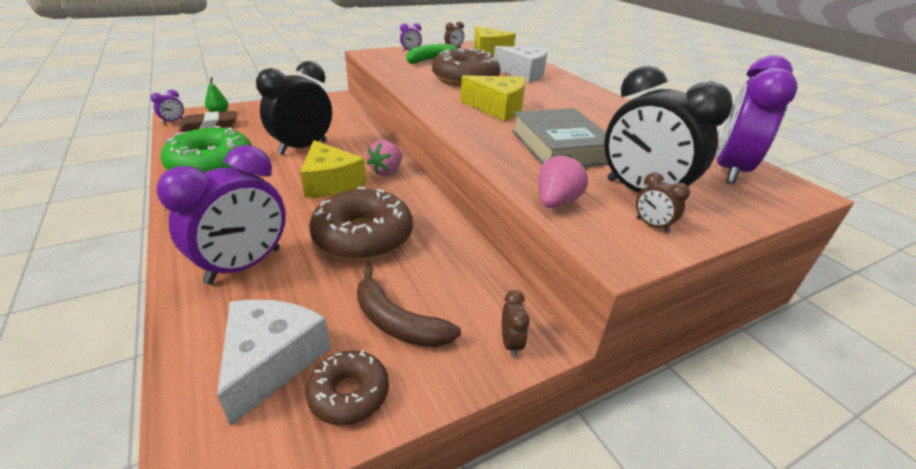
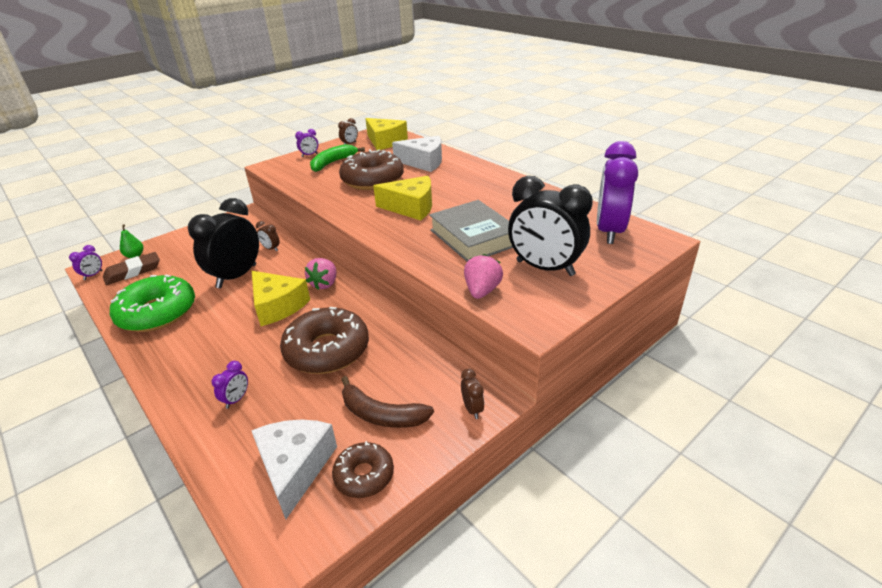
camera: 10 degrees left, 0 degrees up
purple clock [156,145,286,284] -> purple clock [212,361,248,409], size x0.41
brown clock [636,172,690,233] -> brown clock moved to [256,221,280,252]

